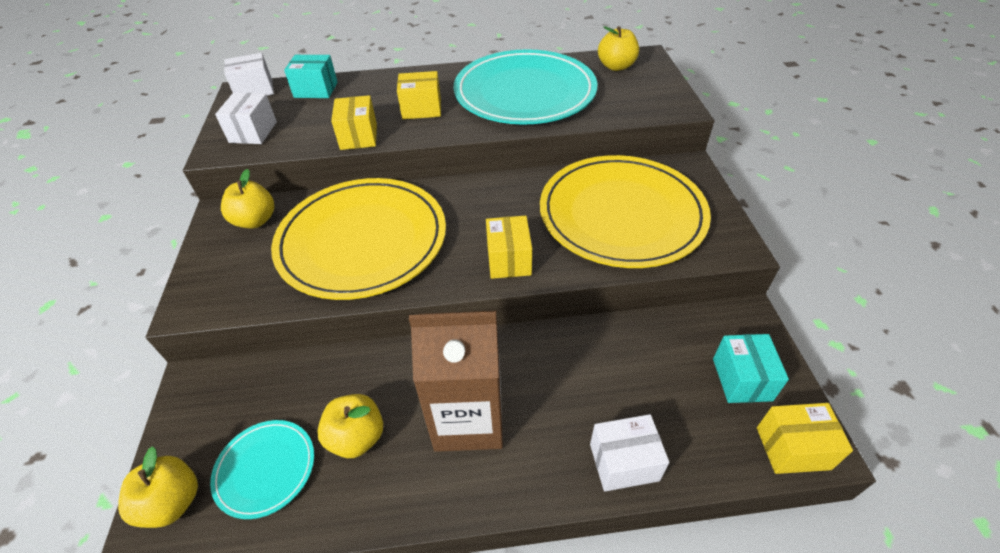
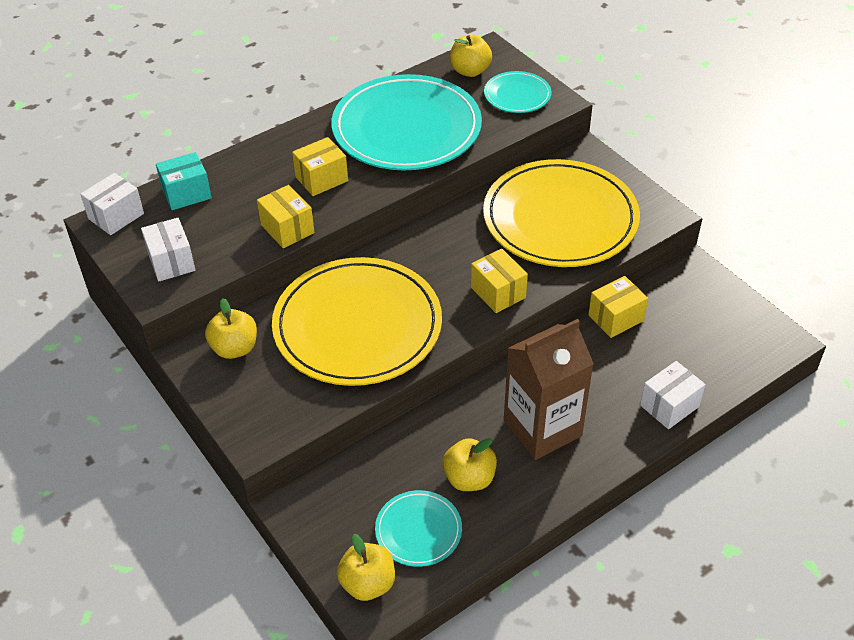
camera: 30 degrees left, 0 degrees up
turquoise box [713,334,789,403] -> none
yellow box [757,403,853,474] -> yellow box moved to [588,276,648,338]
none -> turquoise plate [484,71,552,113]

